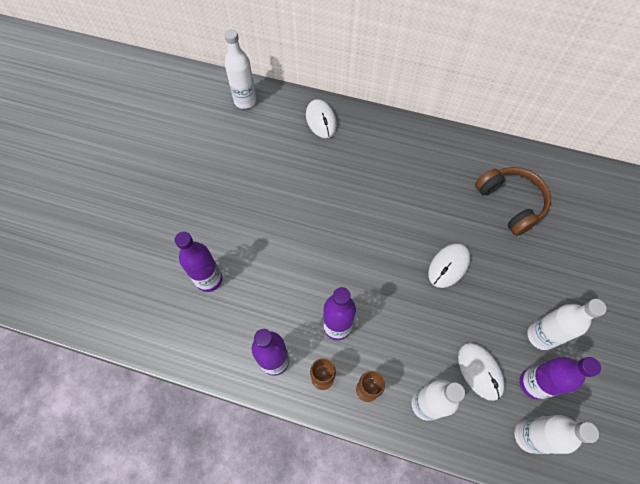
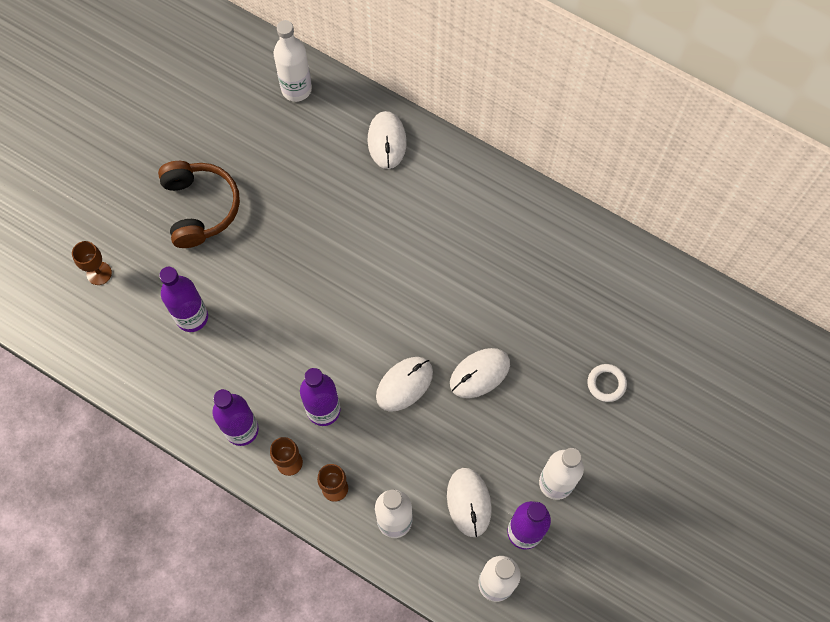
camera: 15 degrees right, 5 degrees up
brown headphones [475,167,551,236] -> brown headphones moved to [158,161,240,248]
none -> brown goblet [72,241,112,285]
none -> white mouse [376,357,433,412]
none -> white ring [588,364,627,402]

